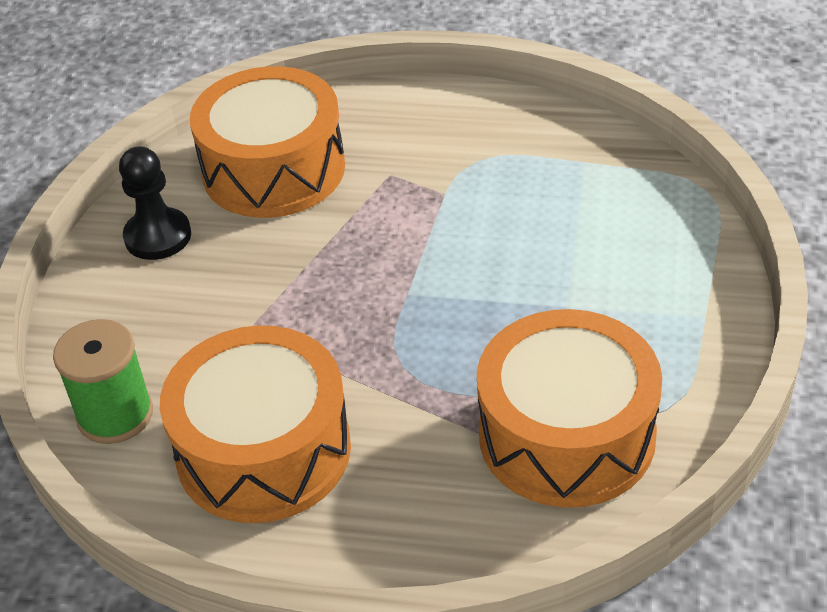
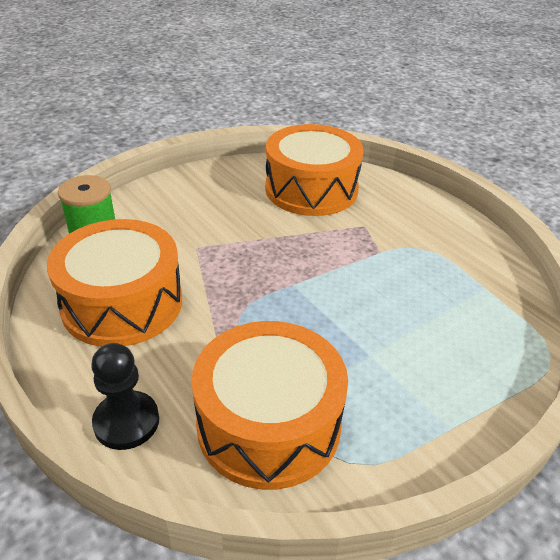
camera: 40 degrees right, 5 degrees down
black pawn [119,146,191,260] -> black pawn moved to [91,343,159,450]

